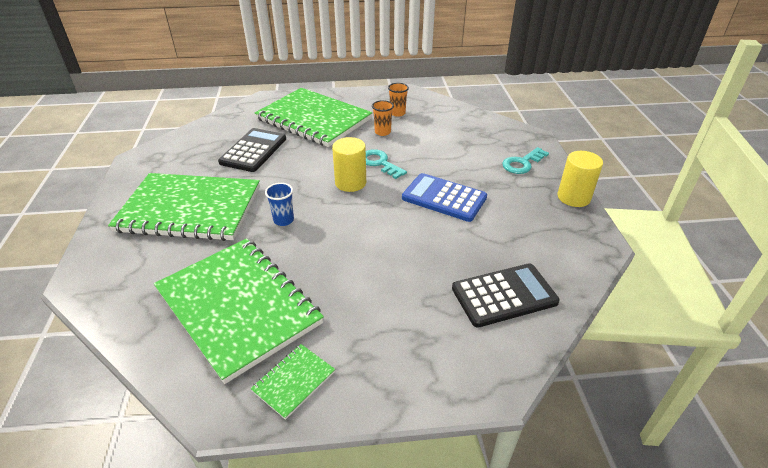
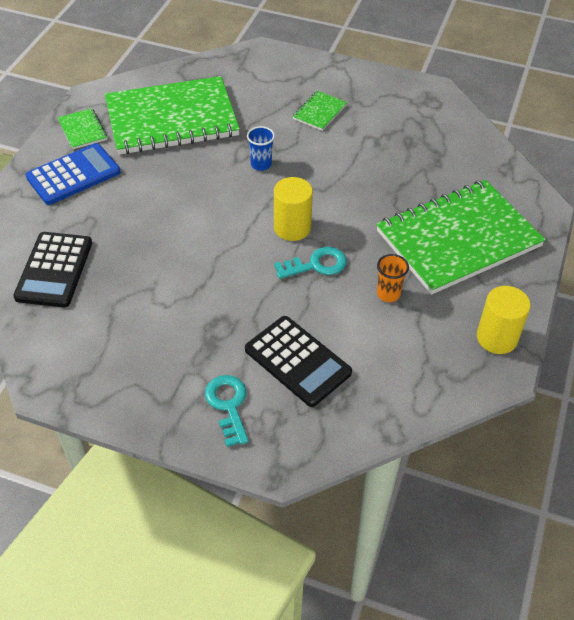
camera: 115 degrees right, 10 degrees up
green notebook [108,173,260,241] -> green notebook [292,91,347,131], size x0.41
black calculator [218,128,286,172] -> black calculator moved to [245,316,352,407]
orange cup [388,83,409,117] -> none
blue calculator [402,173,487,222] -> blue calculator moved to [25,143,121,205]
yellow cylinder [558,151,603,207] -> yellow cylinder moved to [477,286,531,354]

